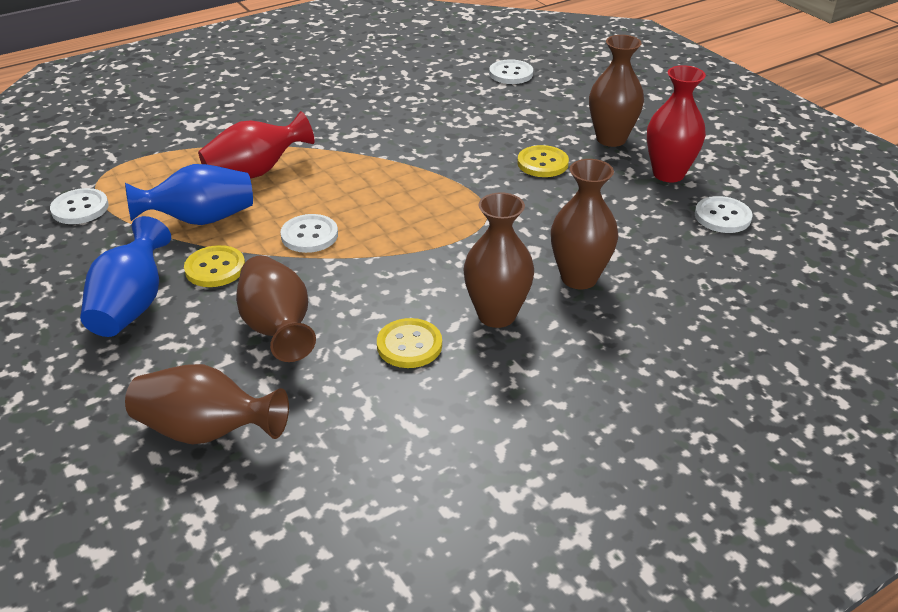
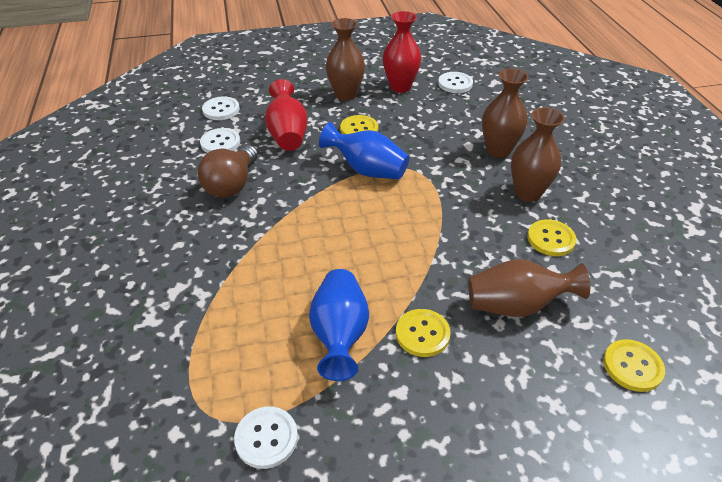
camera: 70 degrees left, 5 degrees up
blue vase [80,216,171,337] -> blue vase moved to [319,122,409,179]
brown vase [125,364,289,444] -> yellow button [603,339,665,392]
red vase [198,111,315,179] -> red vase moved to [265,79,307,151]
white button [280,214,338,253] -> white button moved to [200,128,240,153]
none -> brown light bulb [198,145,258,198]

